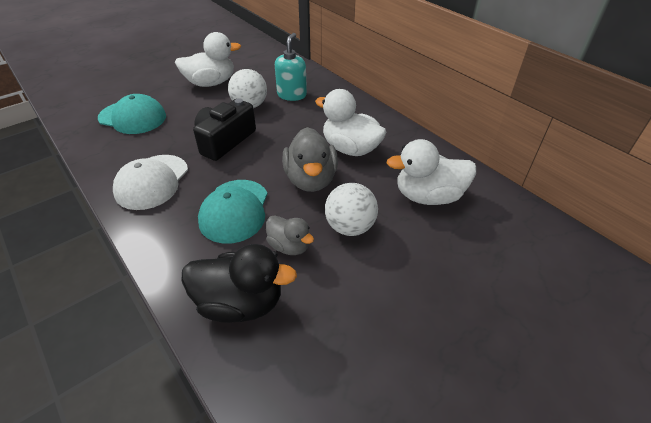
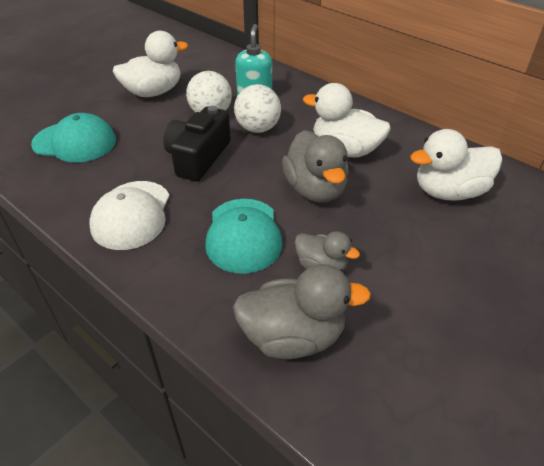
camera: 10 degrees left, 0 degrees up
black duck [181,244,297,323] -> grey duck [233,264,371,359]
white ball [325,183,378,236] -> white ball moved to [234,84,281,133]

